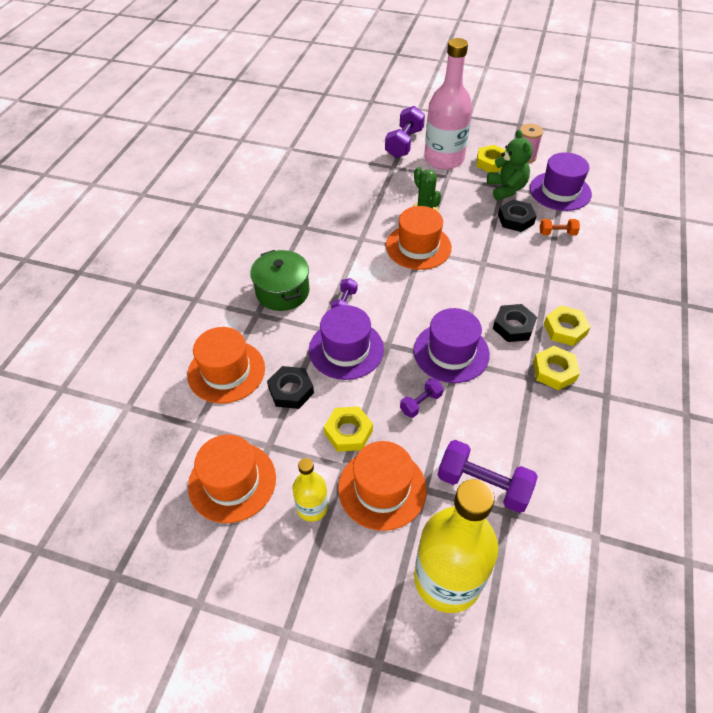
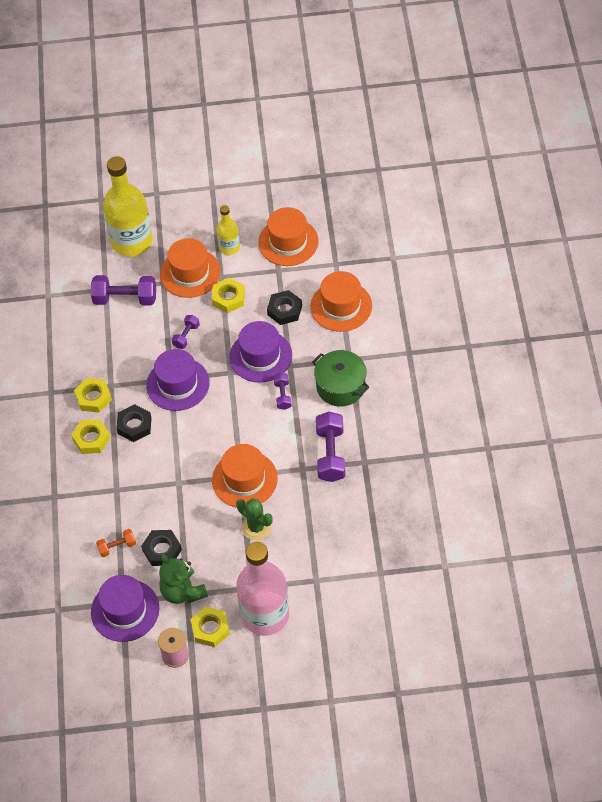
camera: 160 degrees right, 5 degrees up
purple dumbbell [385,106,425,158] -> purple dumbbell moved to [316,412,345,482]

